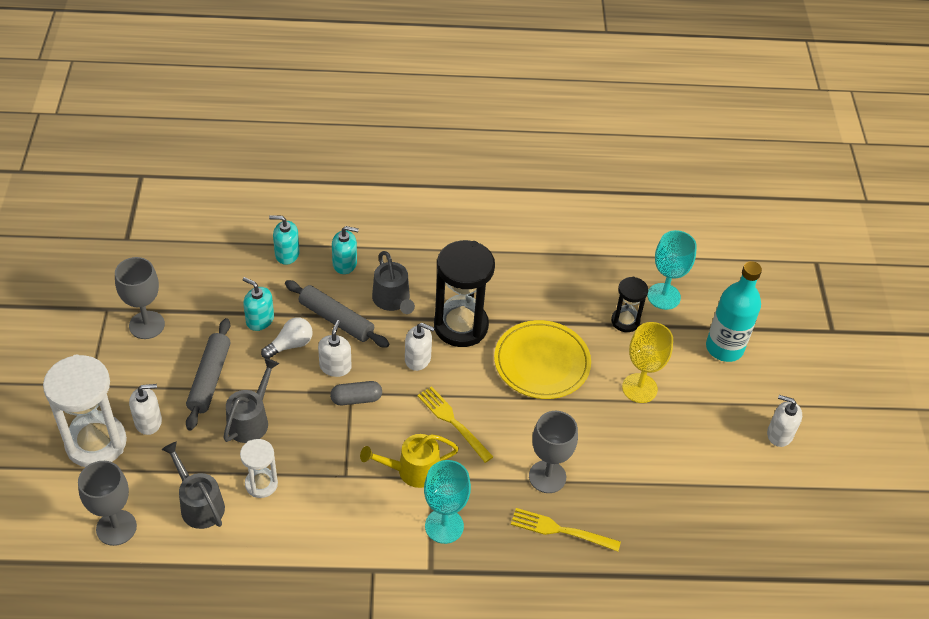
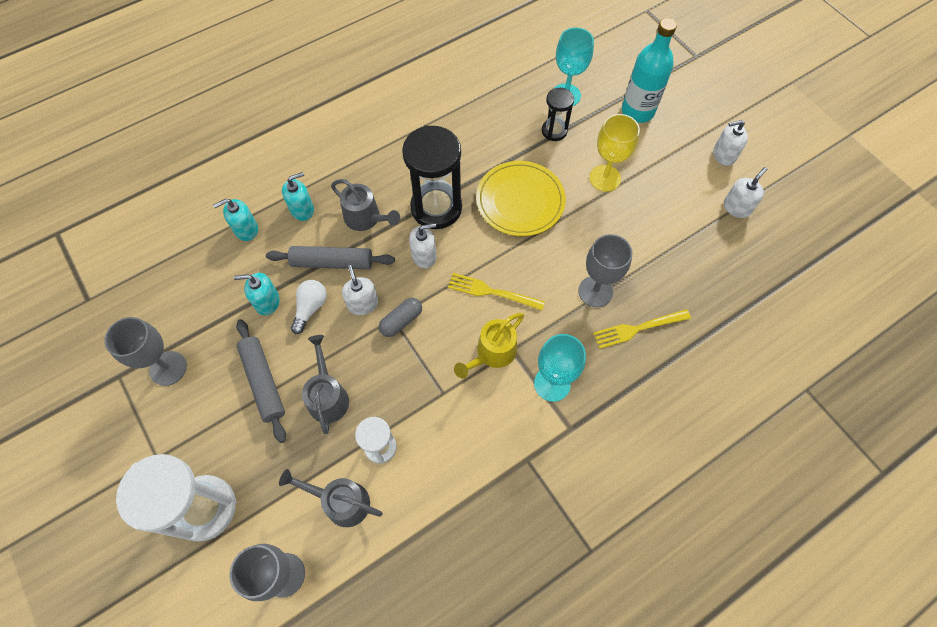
camera: 30 degrees left, 15 degrees up
white soap dispenser [129,384,162,435] -> white soap dispenser moved to [724,167,767,218]

